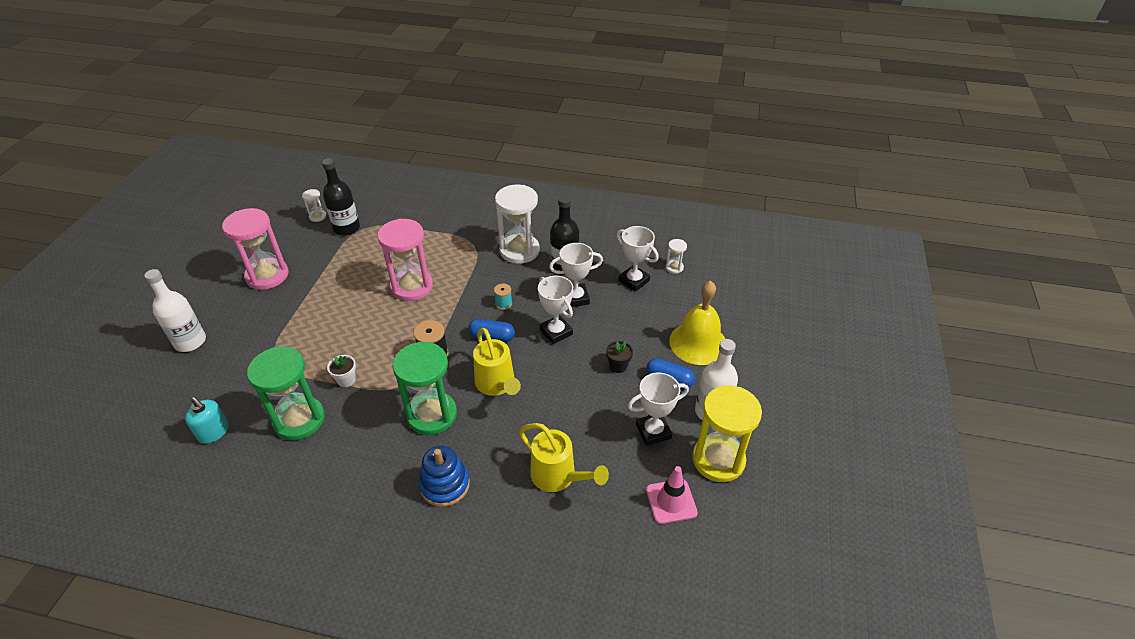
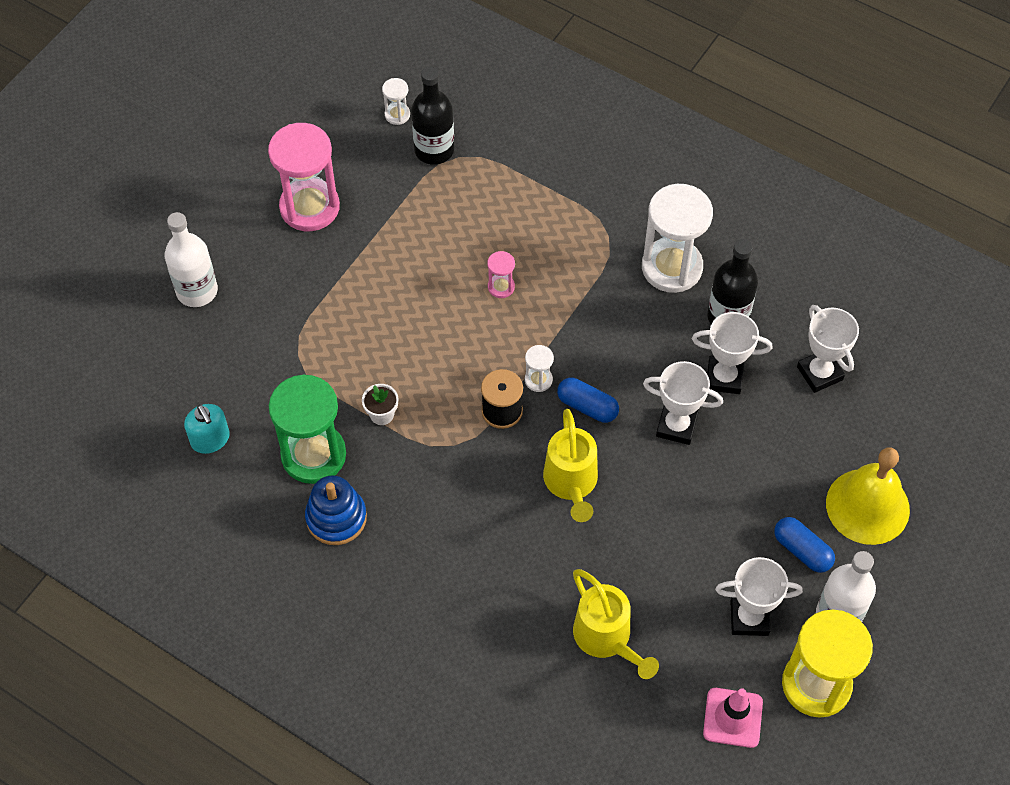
camera: 20 degrees right, 15 degrees up
pink hourglass [377,219,433,301] -> pink hourglass [487,251,515,298], size x0.44
green hourglass [393,341,457,435] -> none
blue stacking toy [419,446,470,507] -> blue stacking toy moved to [305,475,367,545]
turquoise spool [494,284,512,310] -> none
white trophy [538,276,573,344] -> white trophy turned 60 degrees counterclockwise [643,361,723,445]
black flower pot [606,341,633,373] -> none
white hourglass [666,239,687,274] -> white hourglass moved to [525,345,554,392]

